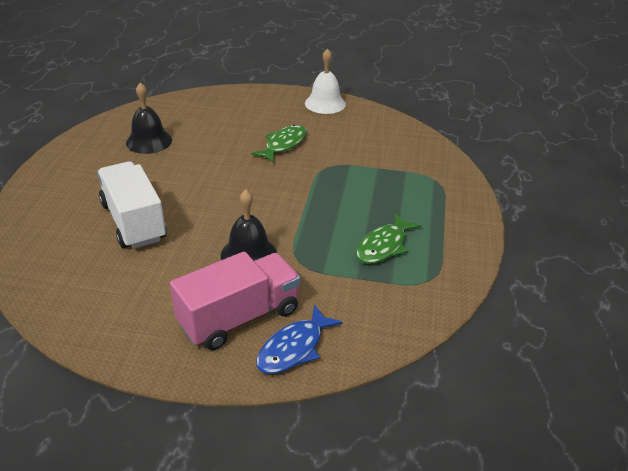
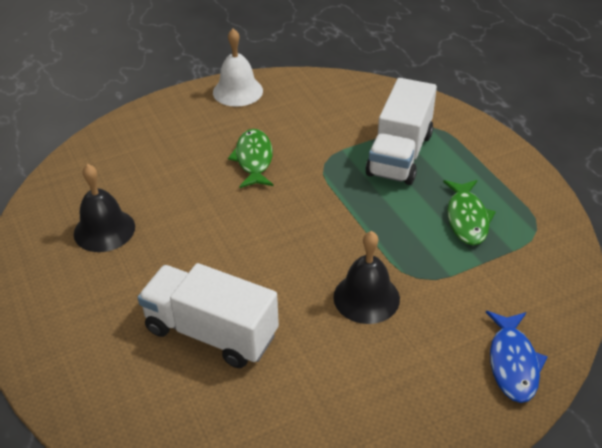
camera: 35 degrees left, 5 degrees up
pink truck [170,251,301,350] -> none
none -> white truck [366,78,437,185]

